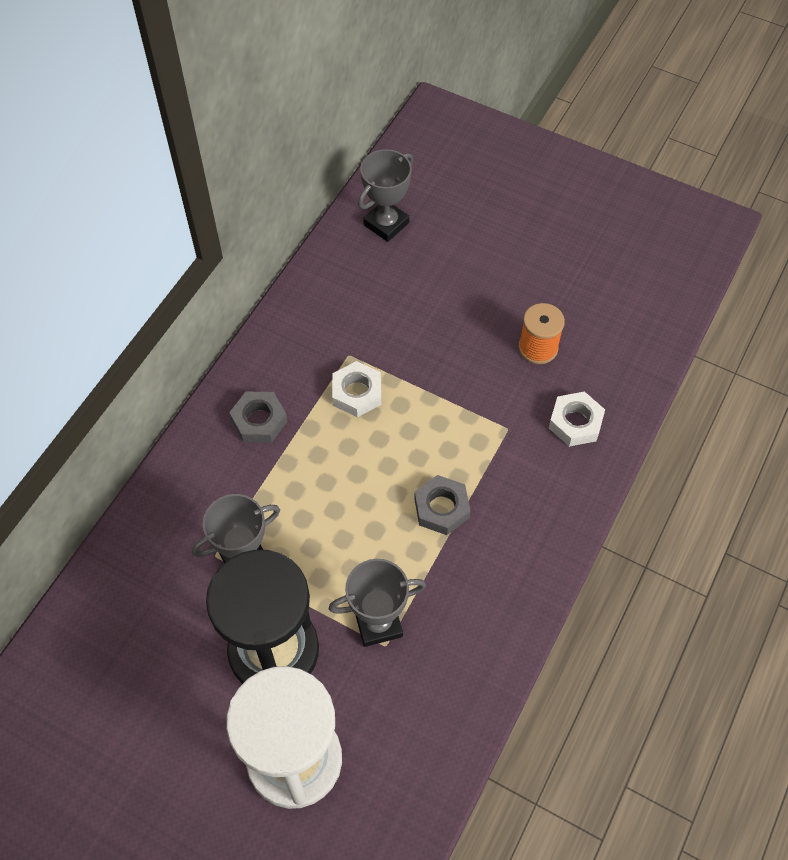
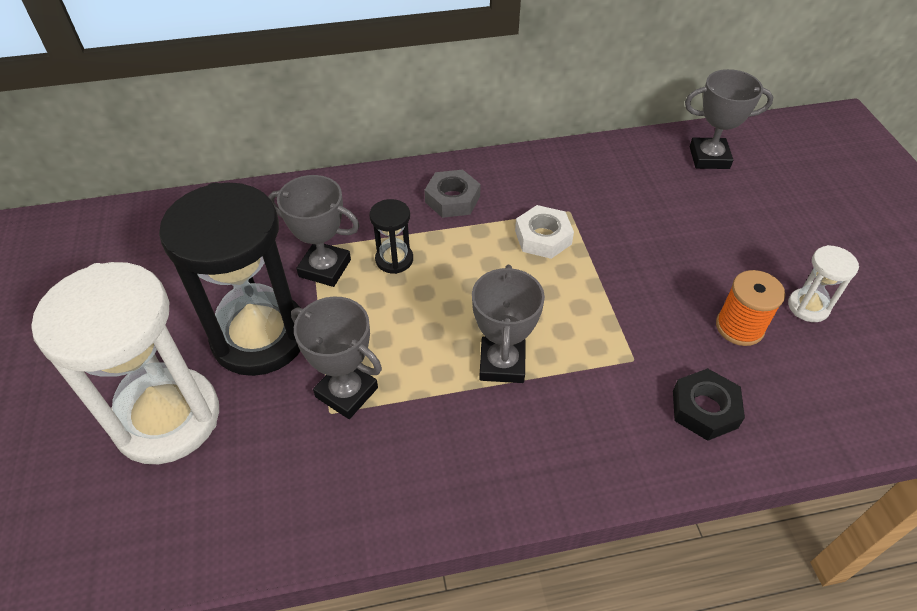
camera: 50 degrees right, 10 degrees down
grey nut [414,475,471,535] -> grey trophy [472,265,545,383]
white nut [549,391,605,447] -> black nut [673,368,745,441]
none -> black hourglass [369,199,413,274]
none -> white hourglass [788,245,859,322]

